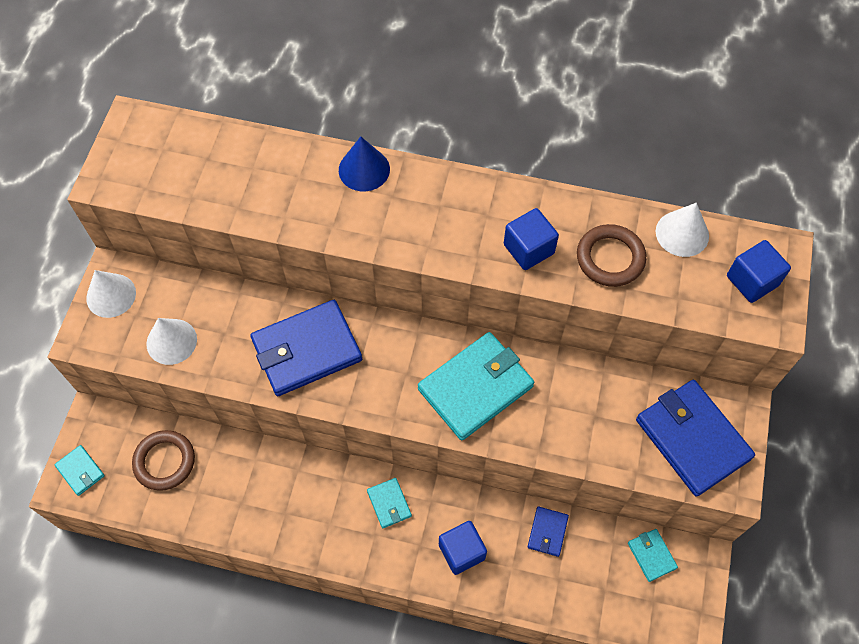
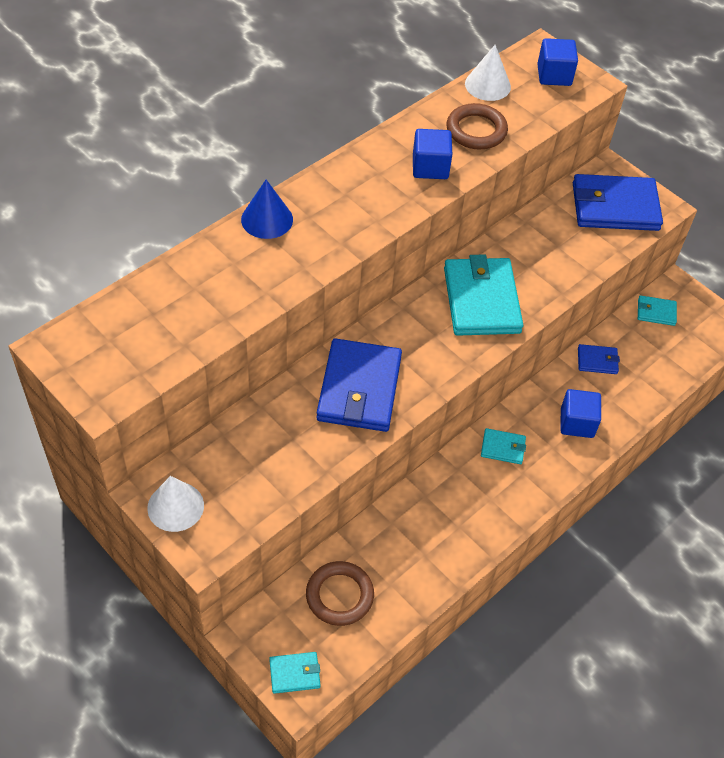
camera: 60 degrees left, 10 degrees down
white cone [146,318,197,365] -> none
blue wallet [528,507,569,557] -> blue wallet turned 45 degrees counterclockwise [578,344,620,374]

